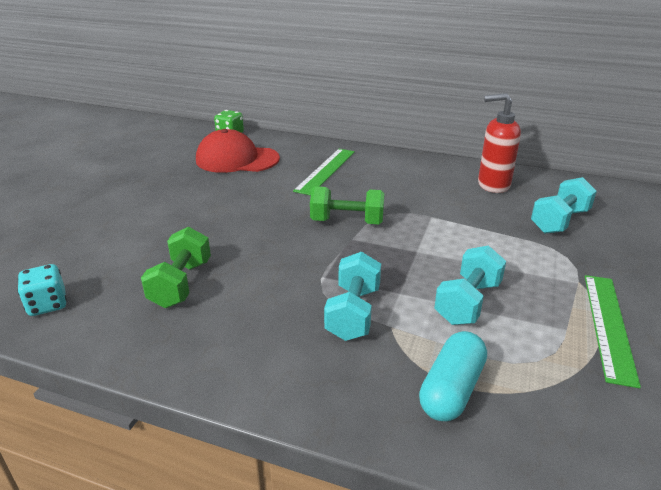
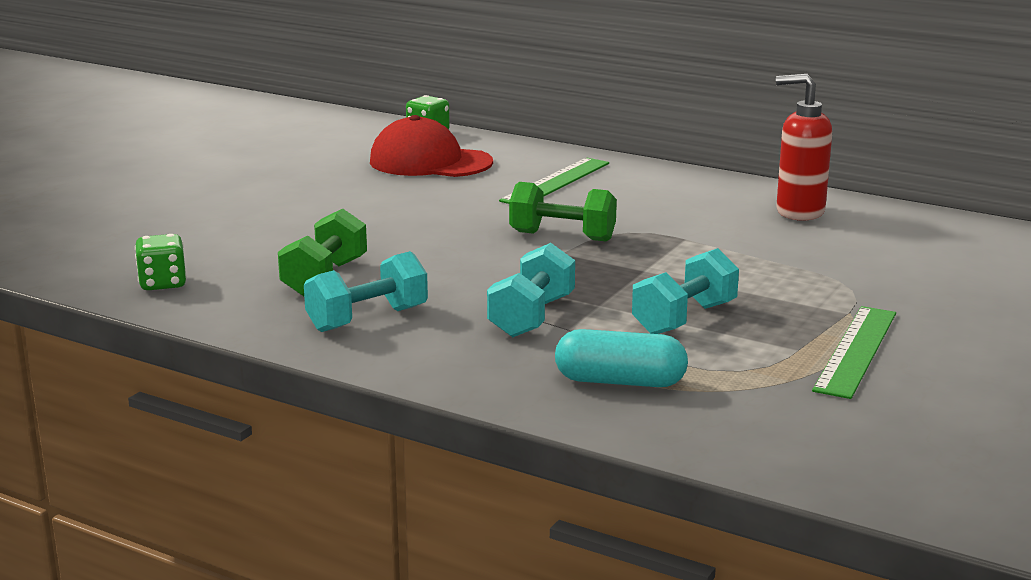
camera: 10 degrees right, 10 degrees down
turquoise dice [17,264,67,316] -> green dice [135,234,187,290]
turquoise capsule [419,331,487,421] -> turquoise capsule turned 60 degrees clockwise [555,329,688,387]
turquoise dumbbell [531,177,597,234] -> turquoise dumbbell moved to [304,251,428,332]

